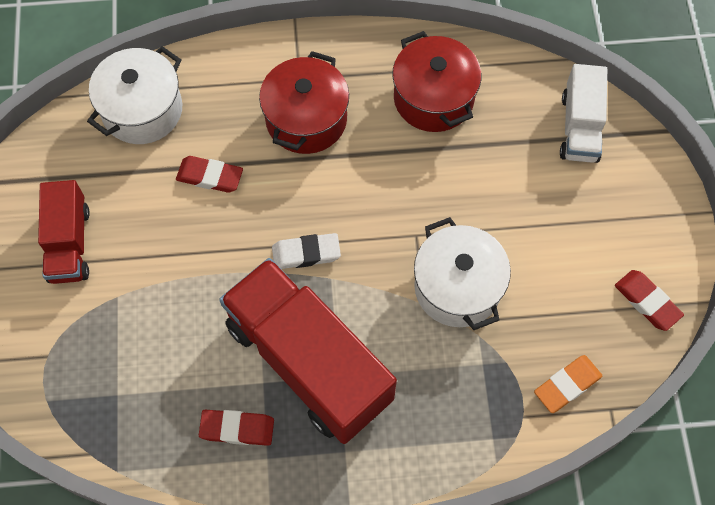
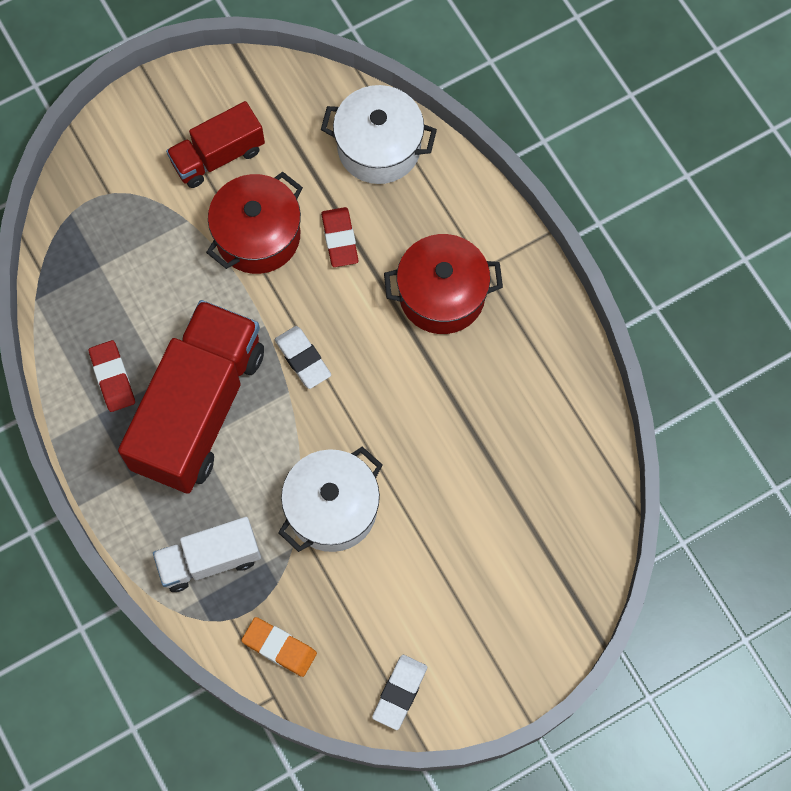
camera: 65 degrees right, 5 degrees up
red pot [392,31,481,132] -> red pot moved to [206,172,303,274]
white truck [560,64,607,163] -> white truck moved to [153,517,261,592]
red eraser [615,270,684,331] -> white eraser [372,655,427,730]

